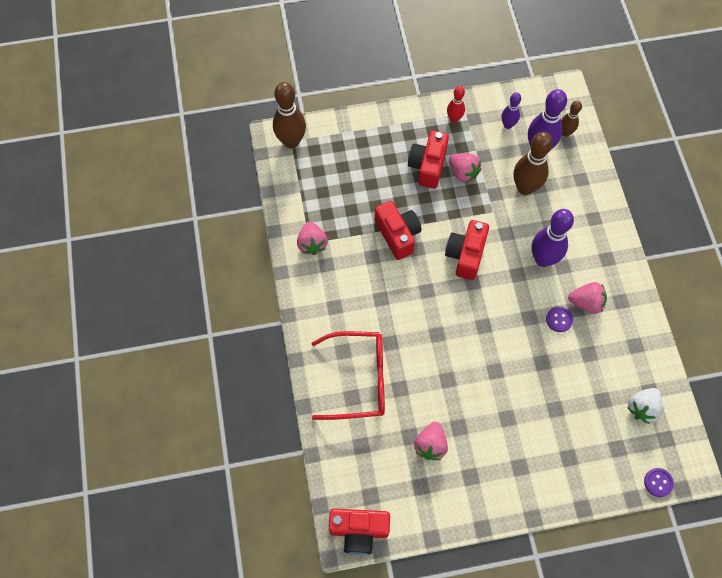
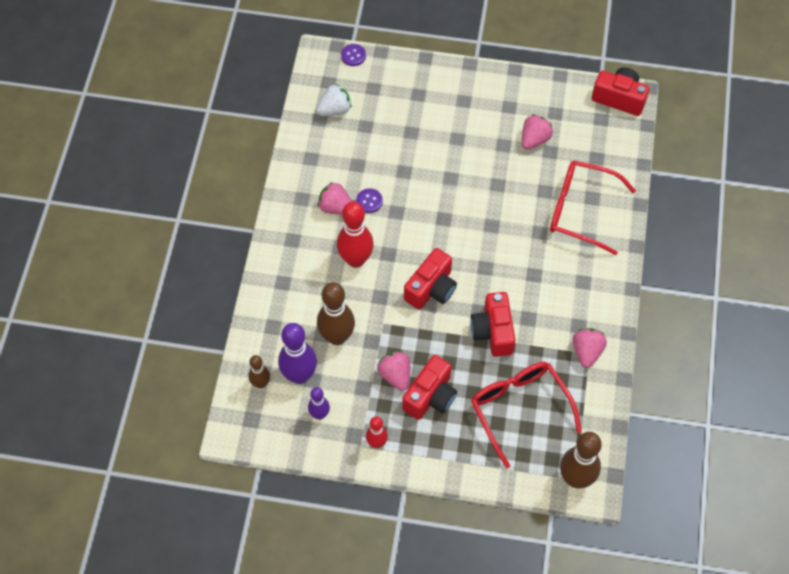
camera: 160 degrees left, 5 degrees down
purple bowling pin [532,209,574,267] -> red bowling pin [337,201,374,268]
none -> red glasses [471,362,582,468]

